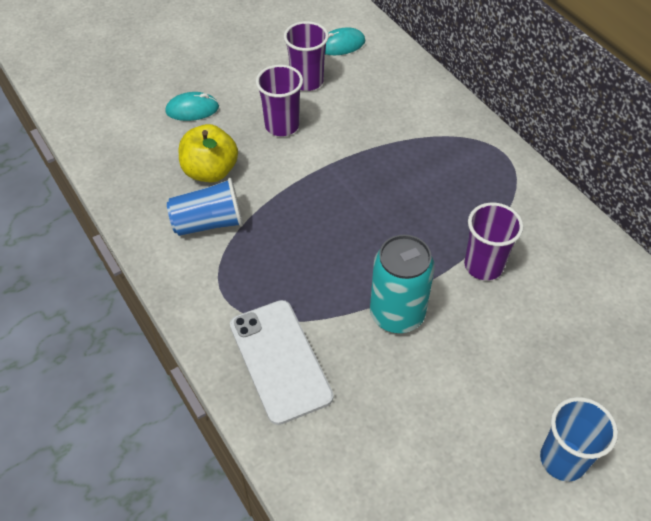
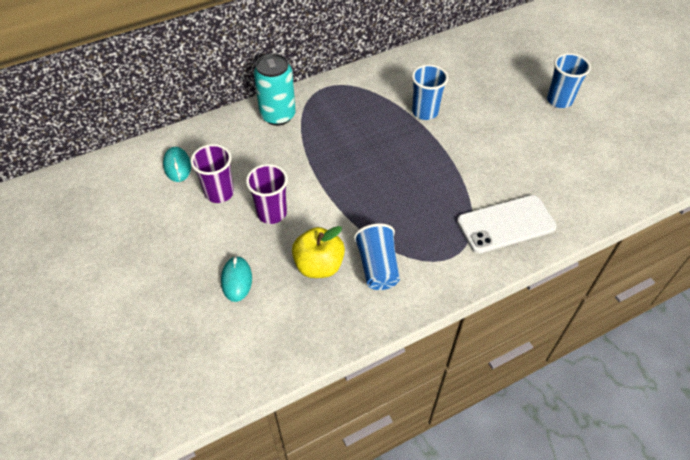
camera: 85 degrees left, 0 degrees up
turquoise can [370,235,435,333] -> turquoise can moved to [254,53,296,126]
purple cup [464,203,523,280] -> blue cup [412,64,448,120]

